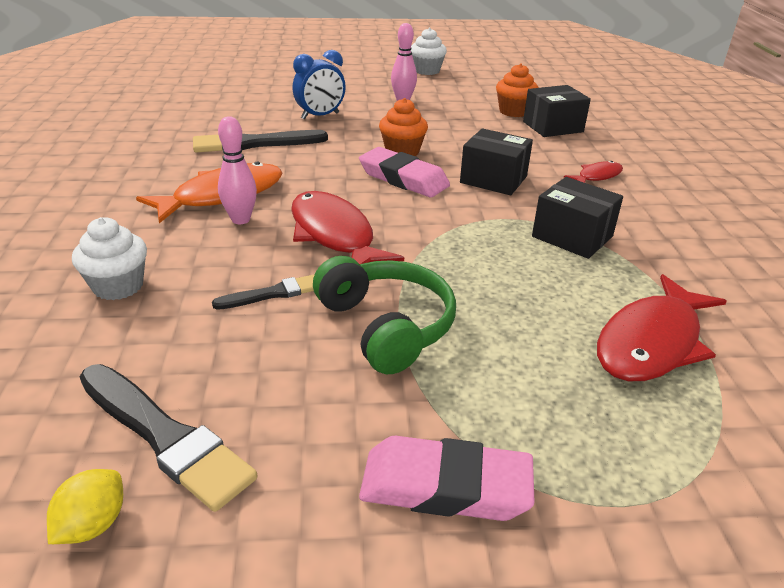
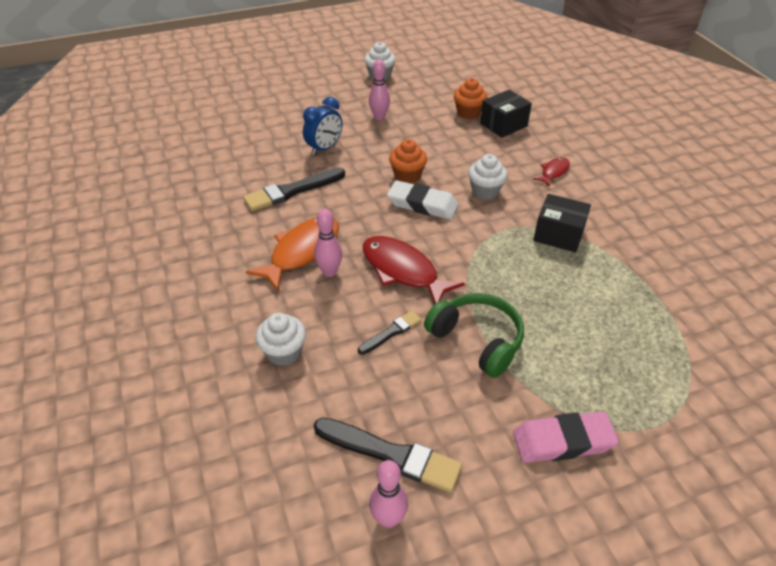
camera: 15 degrees left, 10 degrees up
yellow lemon [47,469,123,544] -> pink bowling pin [369,460,408,528]
pink eraser [359,147,450,197] -> white eraser [387,180,459,219]
black box [460,128,533,195] -> white cupcake [468,154,507,200]
red fish [597,274,727,381] -> none

